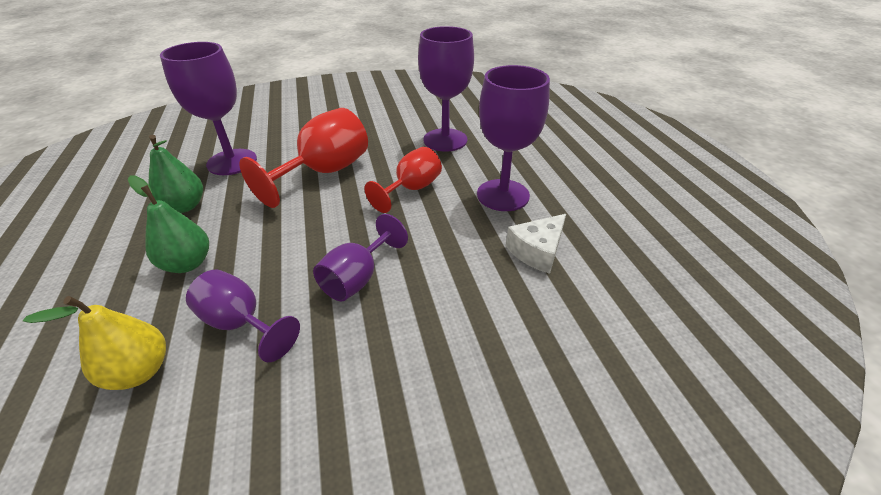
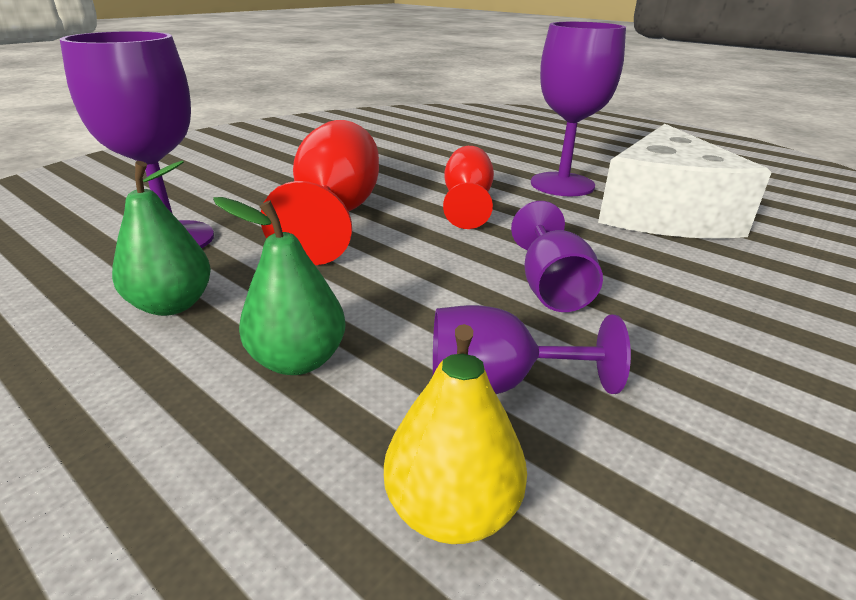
camera: 35 degrees left, 10 degrees down
purple goblet [418,26,474,152] -> none
white cheese [506,214,566,274] -> white cheese [598,124,772,239], size x2.10

